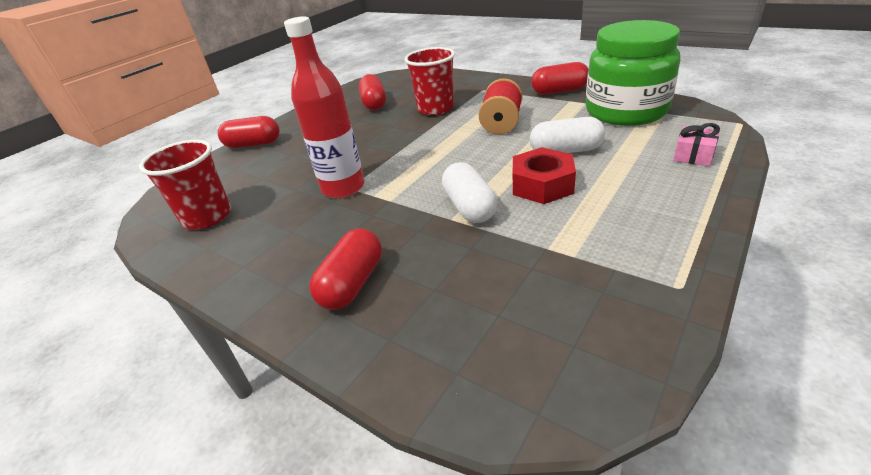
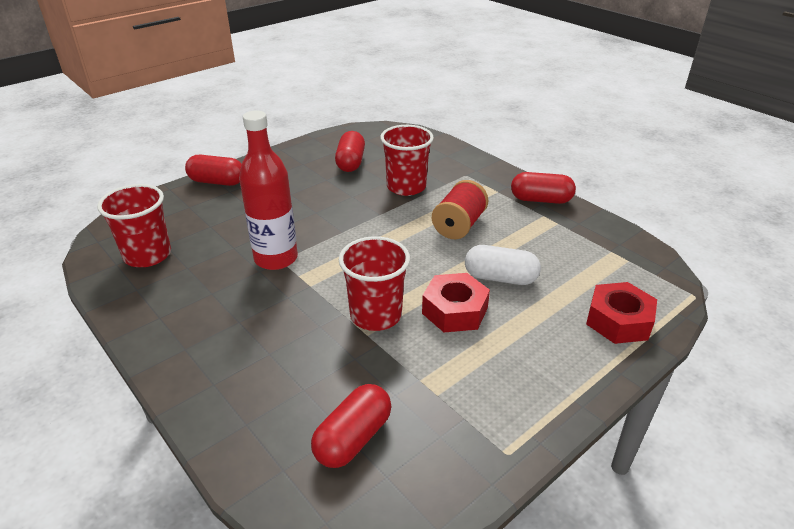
camera: 10 degrees right, 0 degrees up
red capsule [309,228,382,310] -> red capsule moved to [311,384,392,468]
white capsule [442,162,497,223] -> red cup [339,236,410,331]
green jar [586,20,680,126] -> none
pink gift [673,123,720,166] -> red nut [586,282,657,344]

